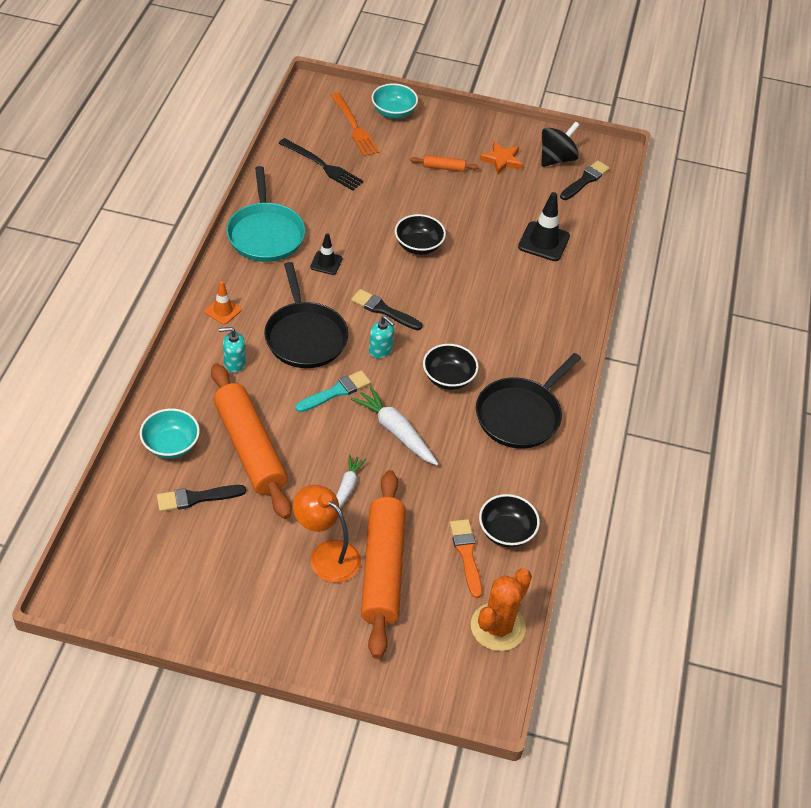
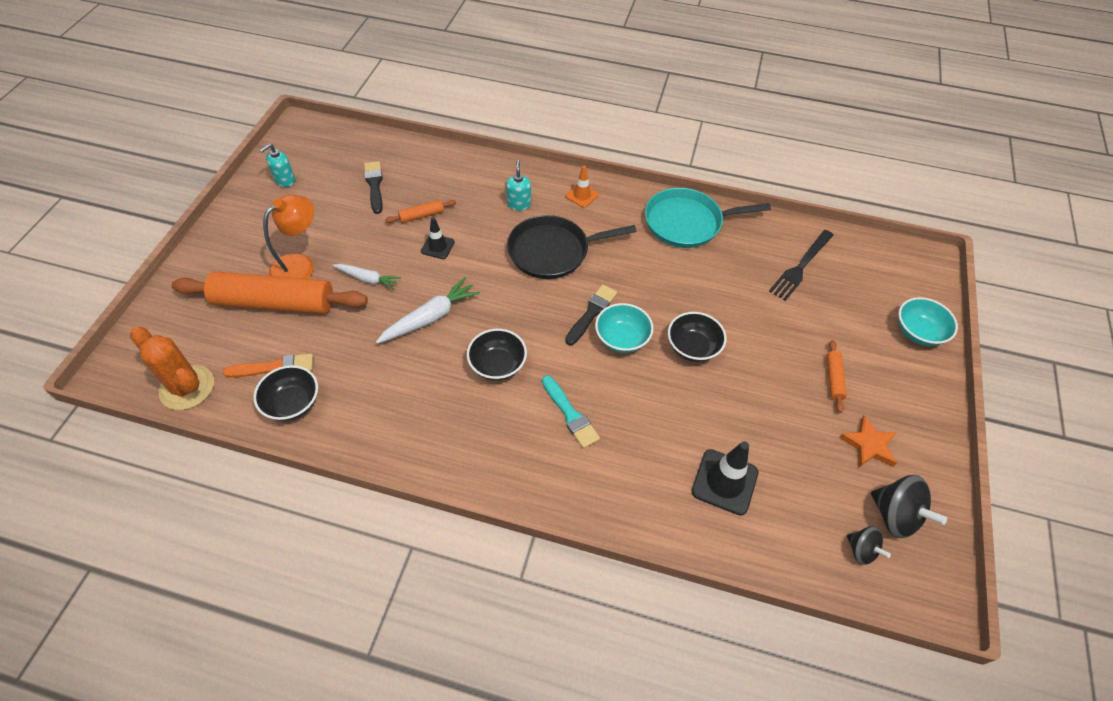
camera: 95 degrees right, 5 degrees up
turquoise bowl [140,409,200,459] -> turquoise bowl moved to [595,303,654,353]
orange rolling pin [211,363,292,519] -> orange rolling pin [385,200,456,223], size x0.41
turquoise brush [295,370,371,412] -> turquoise brush moved to [542,375,600,449]
black traffic cone [310,233,343,275] -> black traffic cone moved to [421,217,455,259]
orange fork [331,93,379,156] -> none
turquoise soap dispenser [369,316,395,359] -> turquoise soap dispenser moved to [260,143,295,187]
black pan [476,353,581,449] -> none
black brush [560,160,610,200] -> black spinning top [847,526,891,565]

